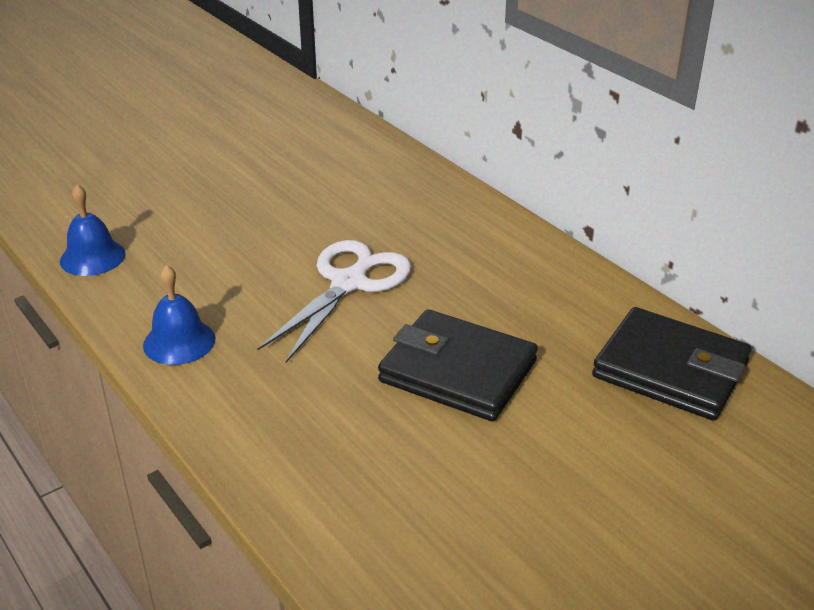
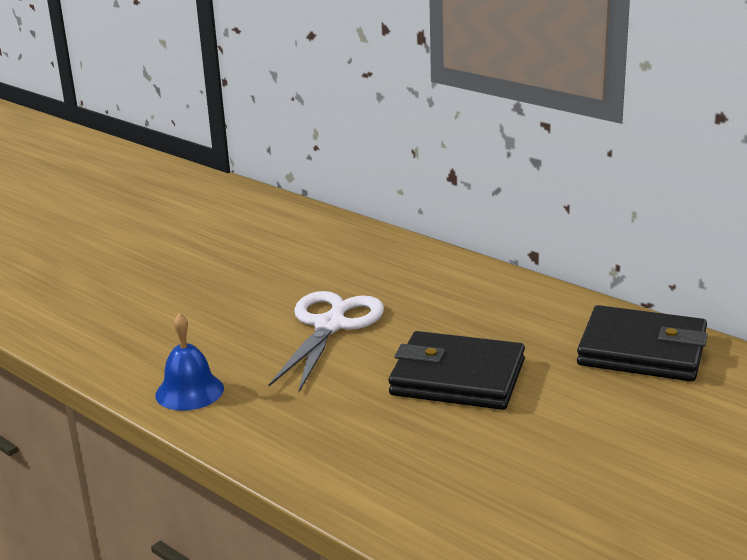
camera: 10 degrees left, 10 degrees down
blue bell [60,185,126,276] -> none

